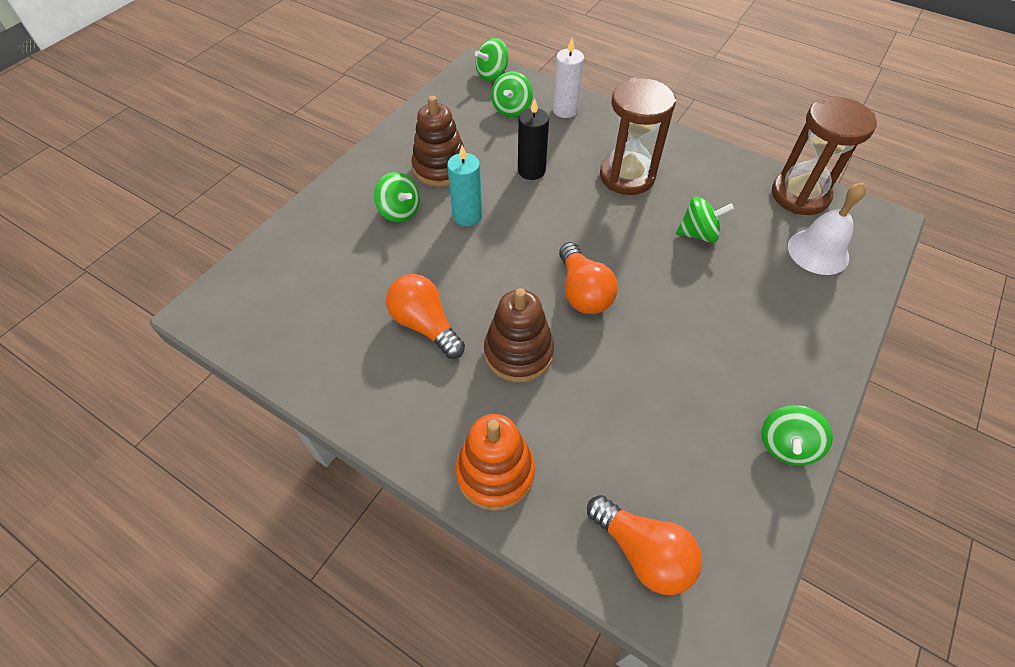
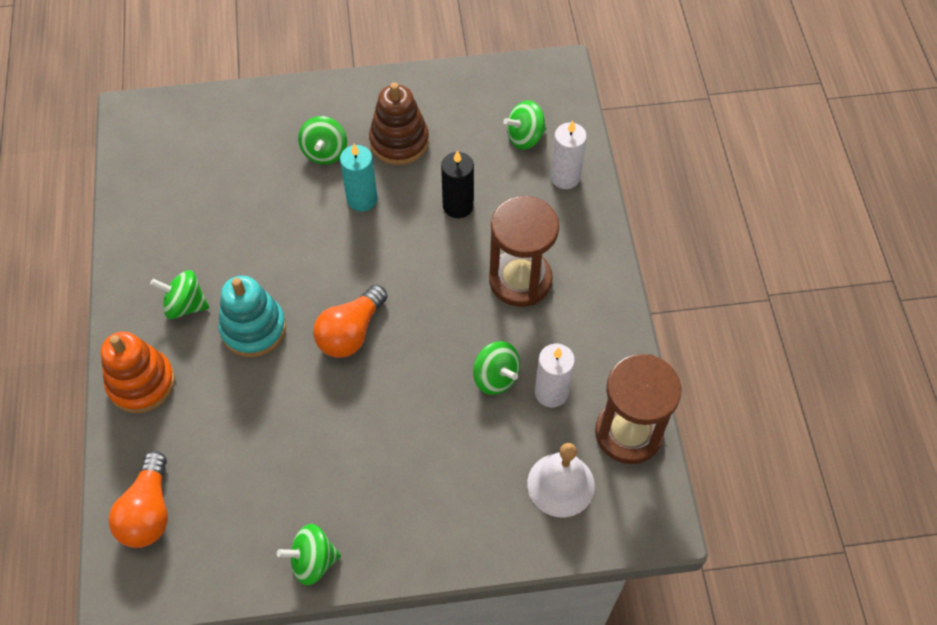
camera: 50 degrees right, 5 degrees up
orange light bulb [386,274,465,359] -> none
green spinning top [475,38,508,81] -> green spinning top moved to [150,270,209,319]
brown stacking toy [484,288,554,382] -> turquoise stacking toy [218,276,286,357]
none -> white candle [535,344,575,407]

